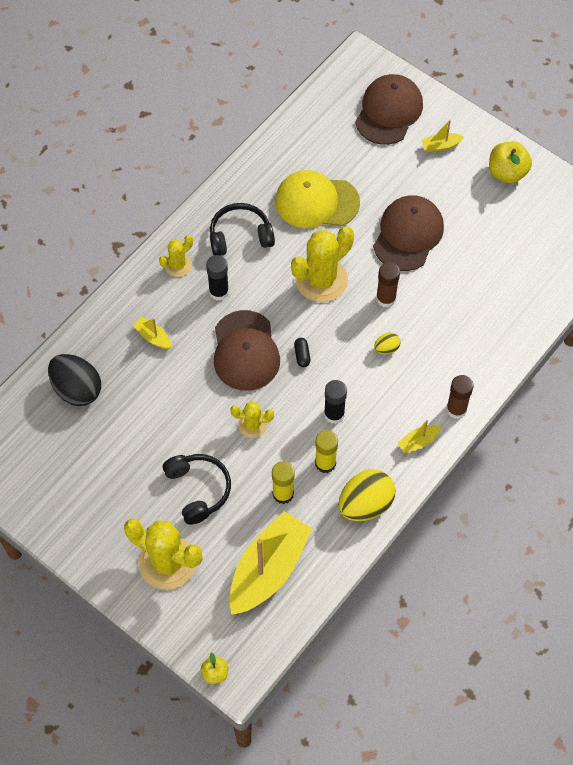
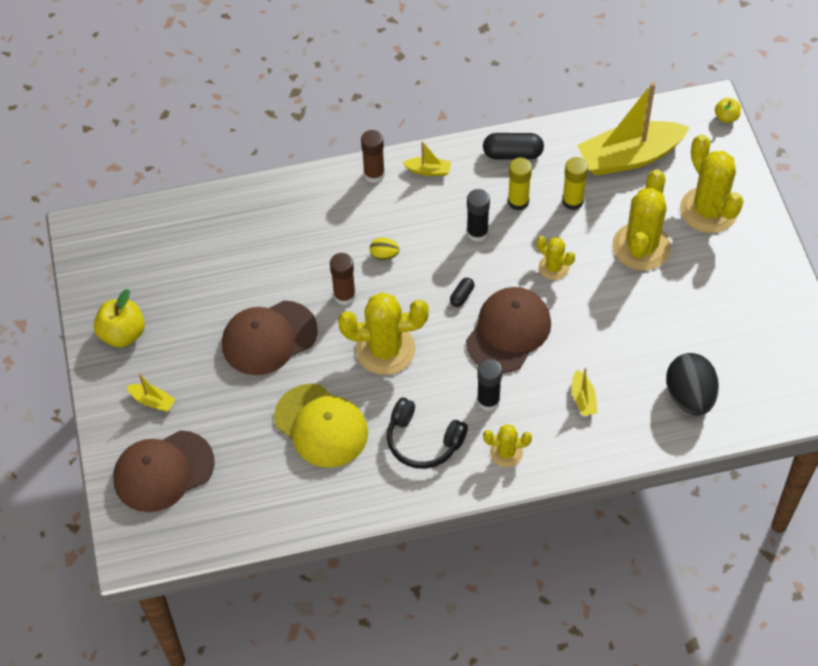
camera: 140 degrees left, 5 degrees down
black headphones [163,454,231,525] -> yellow cactus [612,169,671,270]
yellow egg [338,470,395,521] -> black capsule [483,133,544,160]

